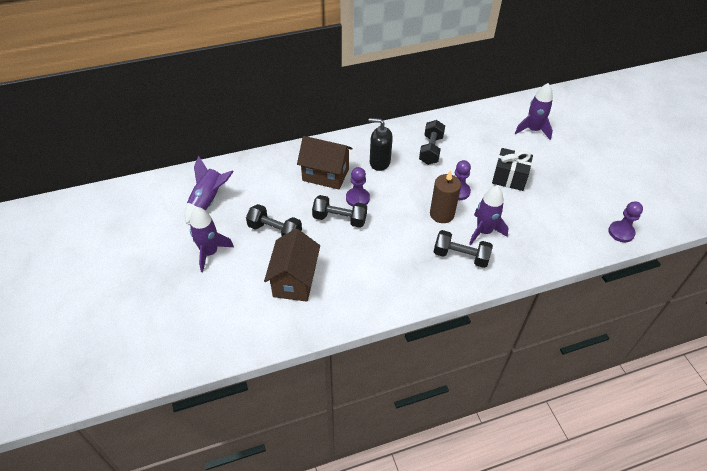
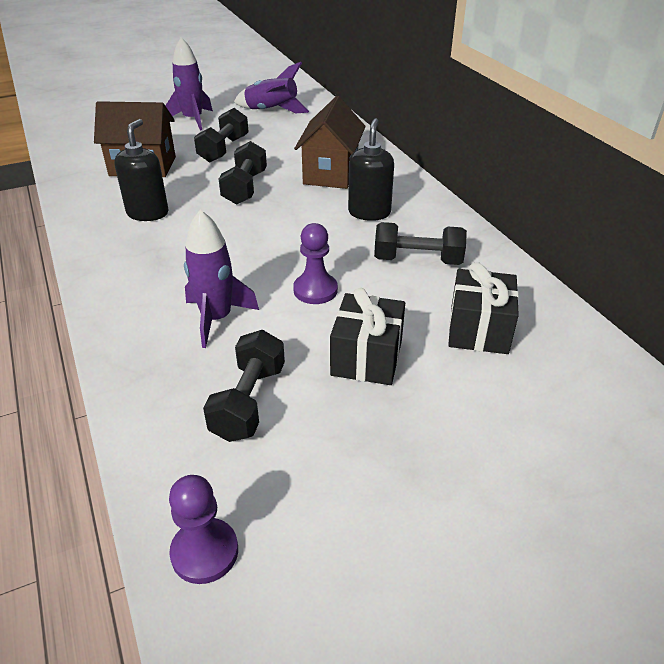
camera: 85 degrees right, 10 degrees down
purple pawn [346,167,370,207] -> none
brown candle [430,170,461,223] -> none
black dumbbell [434,230,493,268] -> black dumbbell moved to [203,330,285,442]
purple rocket [515,83,553,140] -> none
none -> black soap dispenser [114,119,168,221]
none -> black gift [448,262,519,354]

